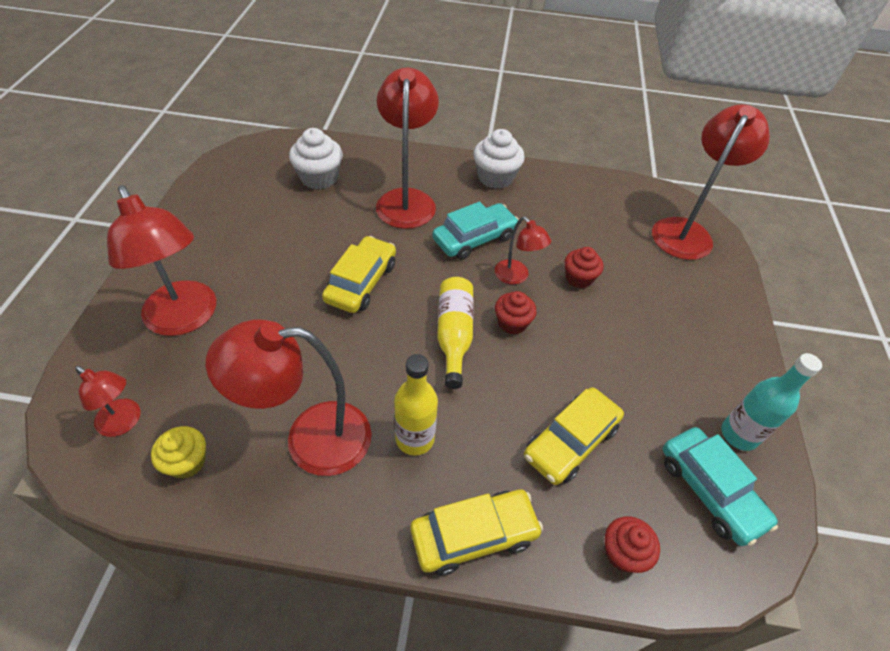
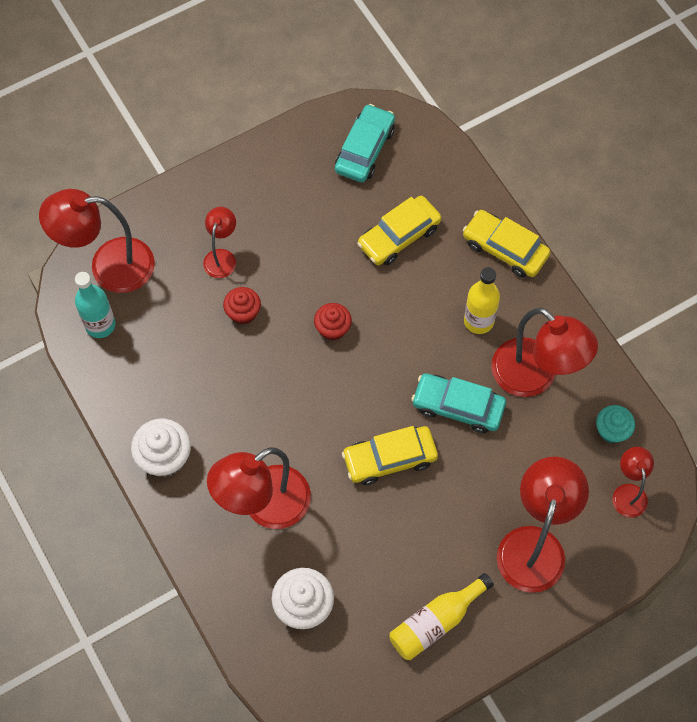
camera: 125 degrees left, 15 degrees up
yellow cupcake [151,426,206,479] -> turquoise cupcake [596,405,635,443]
turquoise car [432,201,519,260] -> turquoise car moved to [411,373,506,433]
yellow bottle [437,277,474,389] -> yellow bottle moved to [389,573,494,660]
red lamp [495,217,551,285] -> red lamp moved to [203,207,236,278]
yellow car [524,387,624,485] -> yellow car turned 135 degrees clockwise [357,196,442,265]
red cupcake [605,516,660,573] -> none
turquoise bottle [721,353,822,451] -> turquoise bottle moved to [75,272,115,338]

